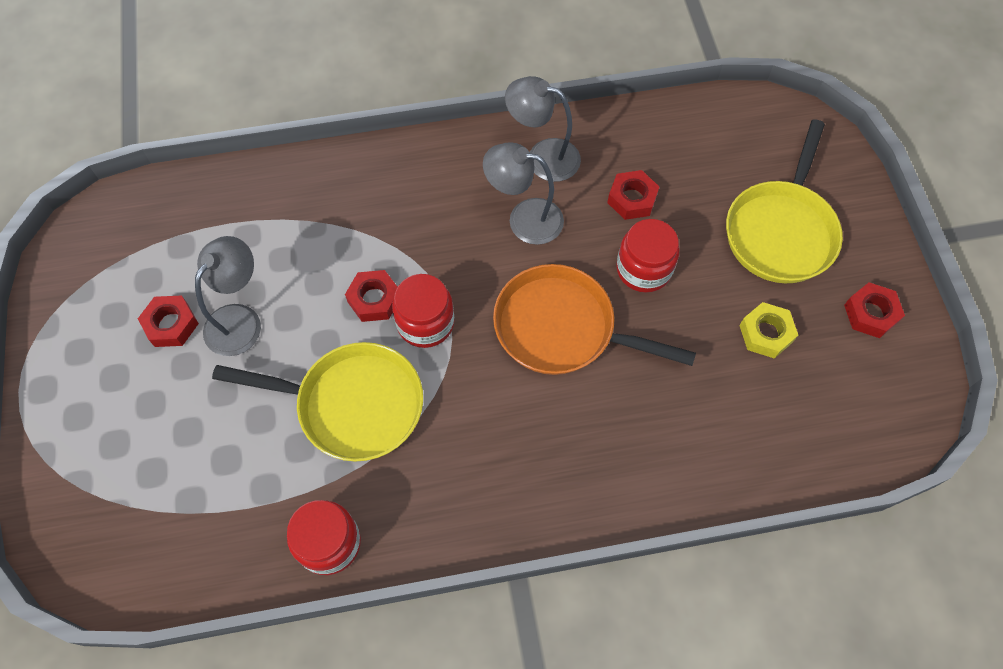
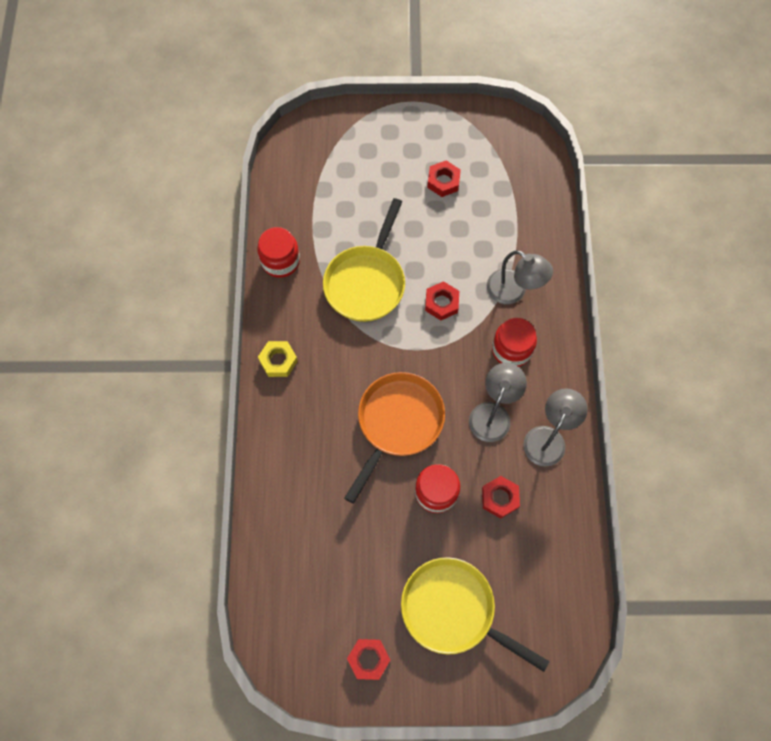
camera: 100 degrees right, 5 degrees up
grey lamp [195,236,261,356] -> grey lamp moved to [487,250,553,304]
red jar [392,274,454,348] -> red jar moved to [492,318,537,367]
yellow nut [739,302,798,359] -> yellow nut moved to [258,341,298,377]

